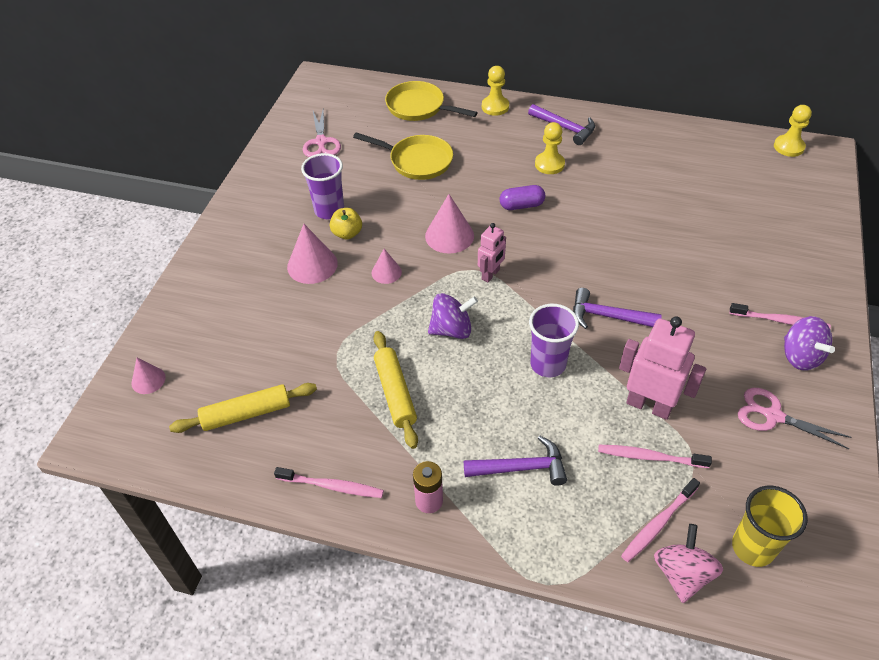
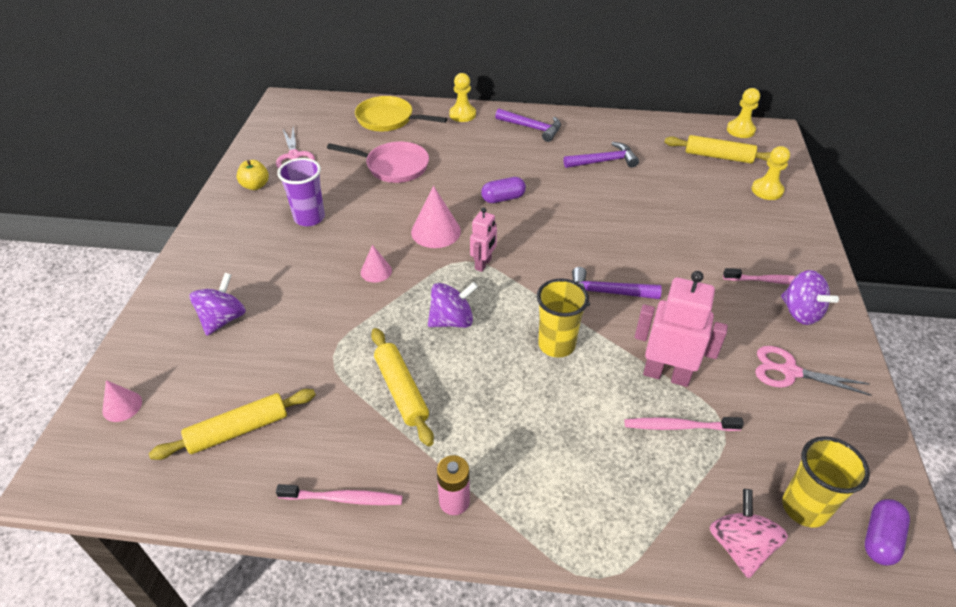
camera: 10 degrees left, 5 degrees down
pink cone [287,224,338,284] -> none
yellow apple [330,208,362,239] -> yellow apple moved to [236,160,269,190]
yellow pan [353,132,453,180] -> pink pan [327,142,429,183]
purple hammer [464,436,567,486] -> purple hammer moved to [564,142,639,168]
purple cup [529,304,579,377] -> yellow cup [537,279,589,358]
yellow pawn [535,122,565,174] -> yellow pawn moved to [752,146,790,200]
pink toothbrush [621,478,700,562] -> none
none -> purple spinning top [189,273,246,336]
none -> yellow rolling pin [664,135,771,163]
none -> purple capsule [865,499,910,566]

